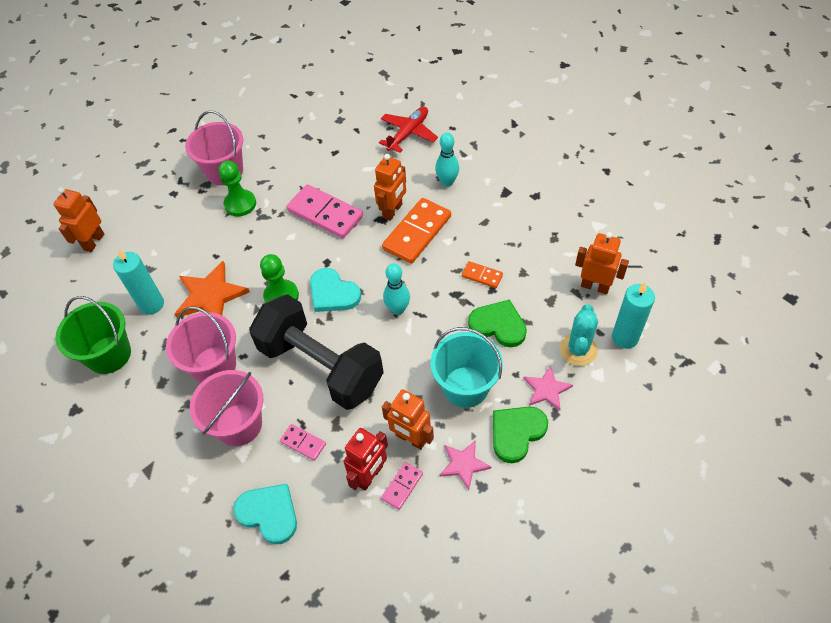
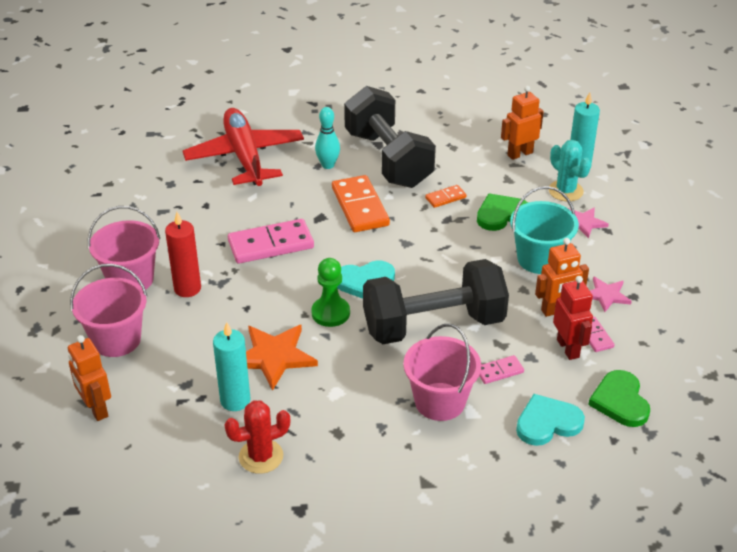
camera: 55 degrees left, 15 degrees down
green bucket [55,296,131,374] -> red cactus [225,400,291,474]
pink bucket [166,306,236,383] -> pink bucket moved to [70,264,147,357]
green pawn [218,161,256,216] -> red candle [165,212,201,297]
orange robot [374,154,406,221] -> none
red plane [379,107,438,153] -> red plane [182,108,304,186], size x1.72
turquoise bowling pin [383,263,410,315] -> none
green heart [493,407,548,463] -> green heart moved to [588,370,650,427]
none -> black dumbbell [344,86,436,188]

